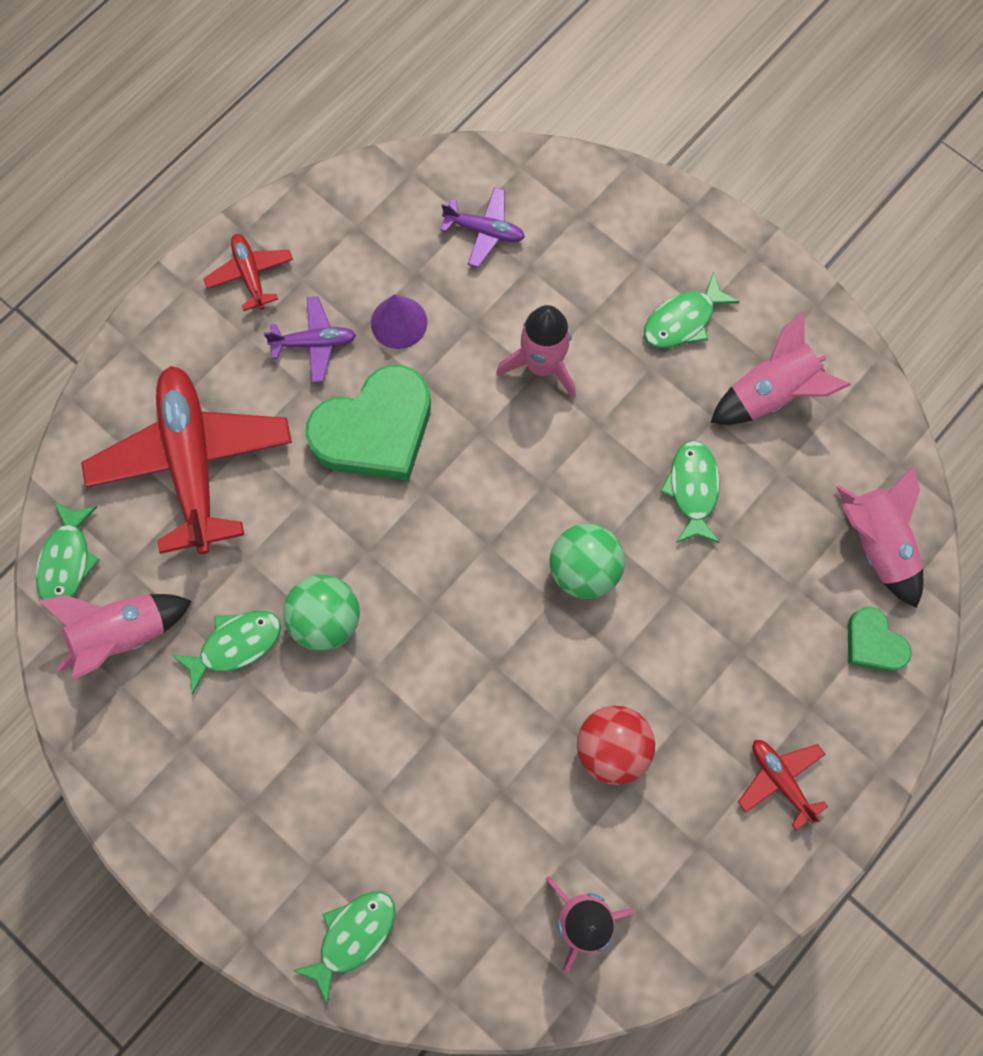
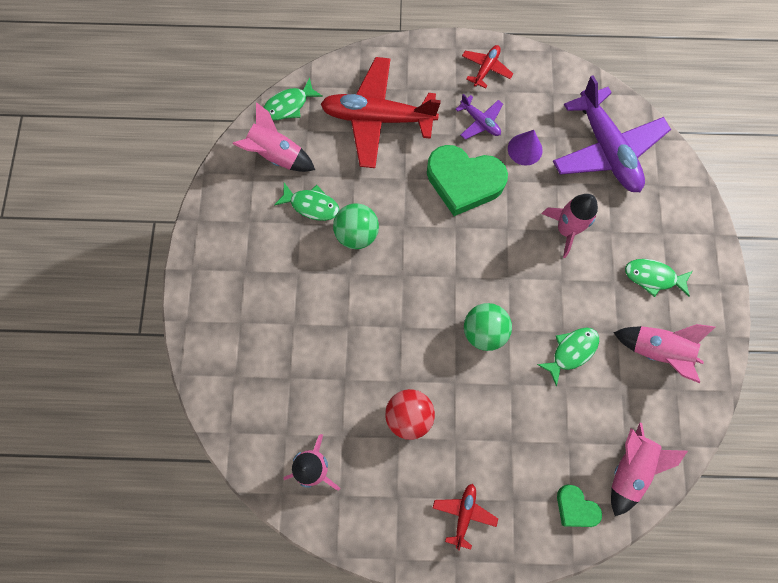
camera: 50 degrees right, 0 degrees up
red plane [81,366,292,554] -> red plane turned 120 degrees counterclockwise [321,57,441,168]
green fish [293,892,395,1004] -> none
purple plane [441,187,525,268] -> purple plane [553,75,671,192], size x2.19
green heart [848,607,912,672] -> green heart turned 60 degrees counterclockwise [557,485,602,527]

